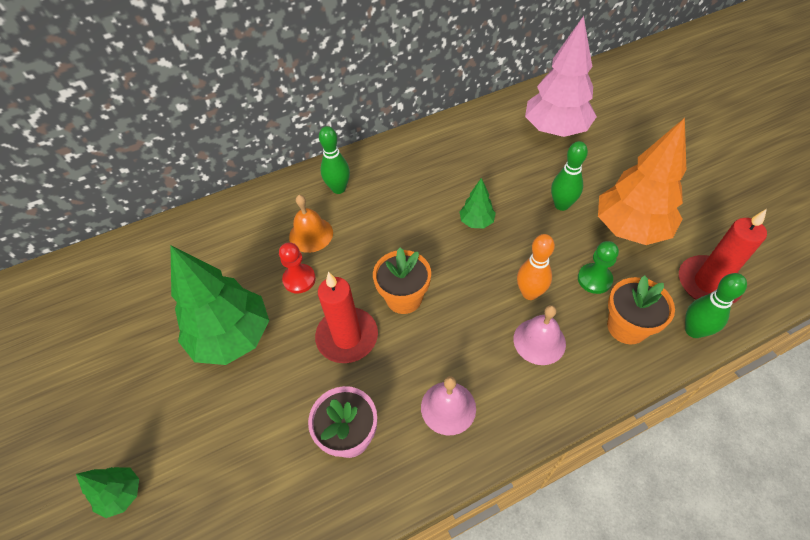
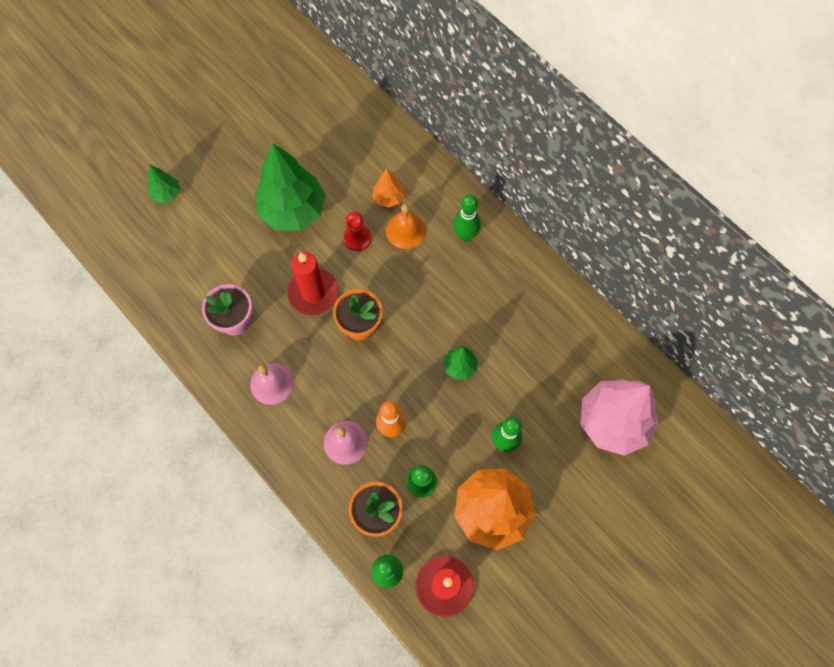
camera: 70 degrees right, 15 degrees up
none -> orange tree [372,169,405,208]

